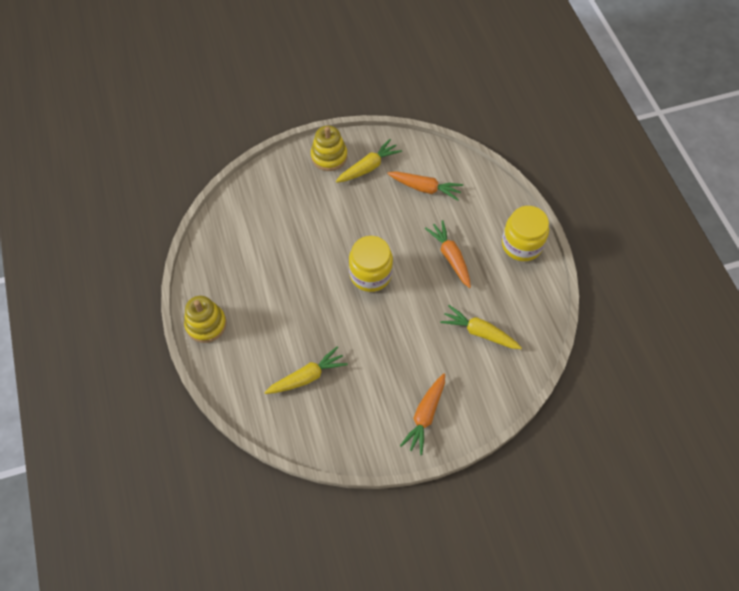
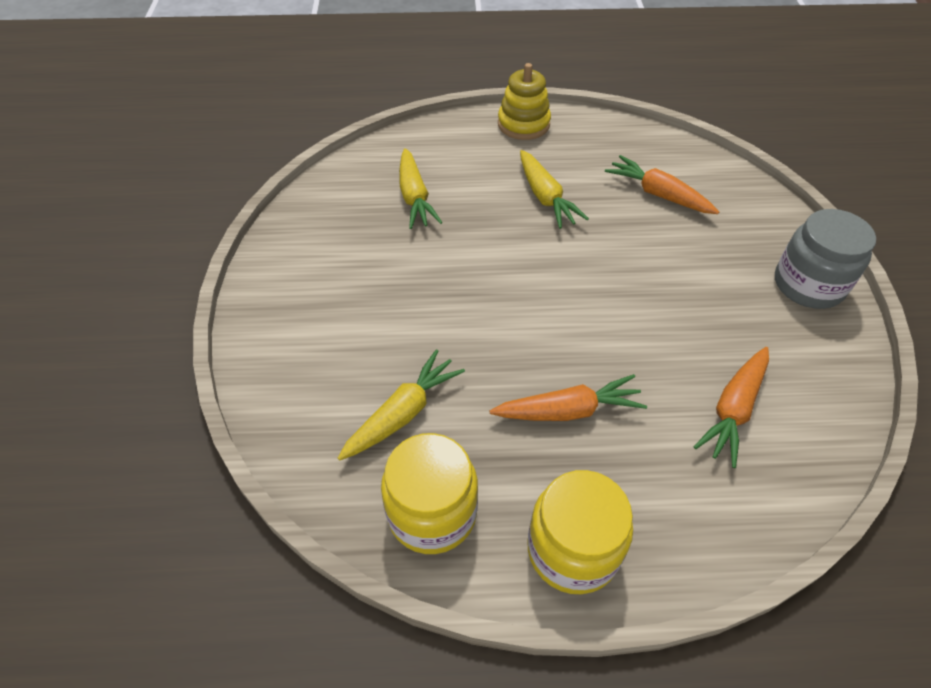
camera: 105 degrees right, 10 degrees down
yellow stacking toy [311,126,347,171] -> grey jar [775,209,876,309]
yellow carrot [336,139,402,183] -> yellow carrot moved to [520,150,589,229]
yellow jar [349,236,393,292] -> yellow jar moved to [381,433,478,554]
orange carrot [400,373,445,455] -> orange carrot moved to [605,155,719,214]

